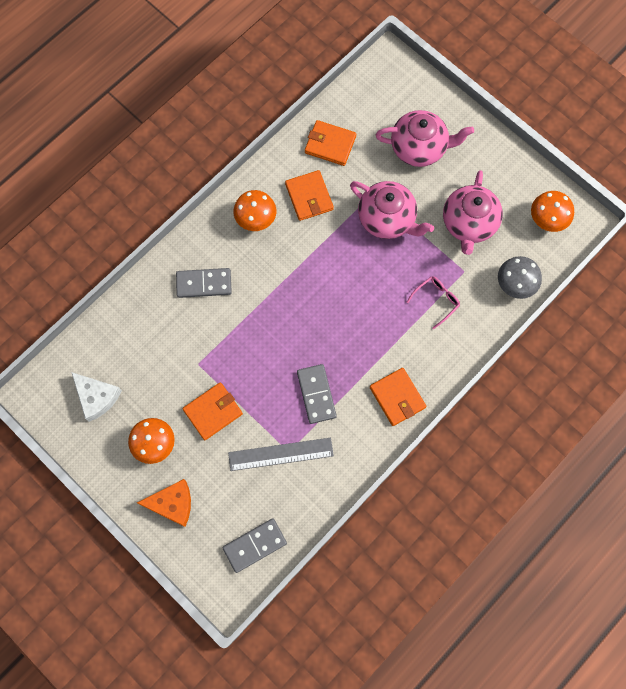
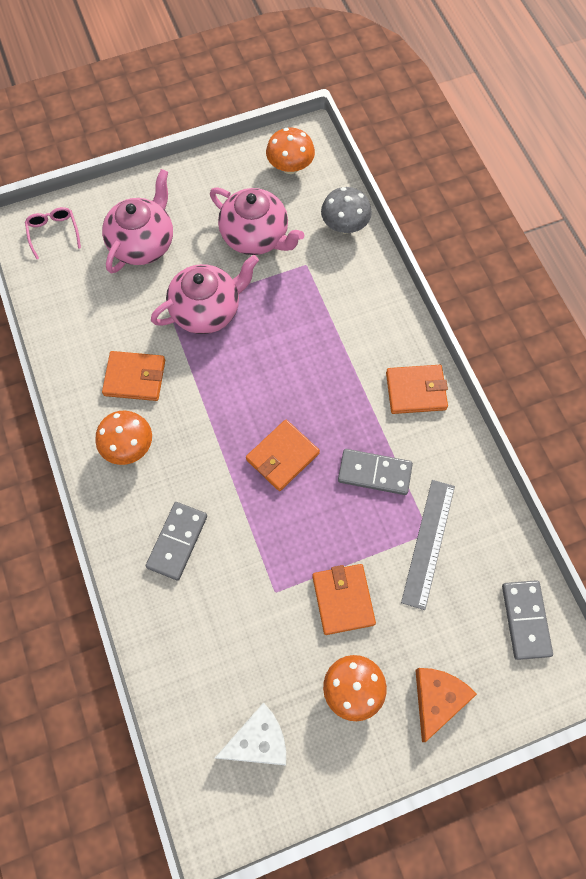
camera: 65 degrees left, 5 degrees down
orange wallet [305,120,356,166] -> orange wallet moved to [246,419,320,491]
pink glasses [407,276,460,329] -> pink glasses moved to [25,207,81,259]

